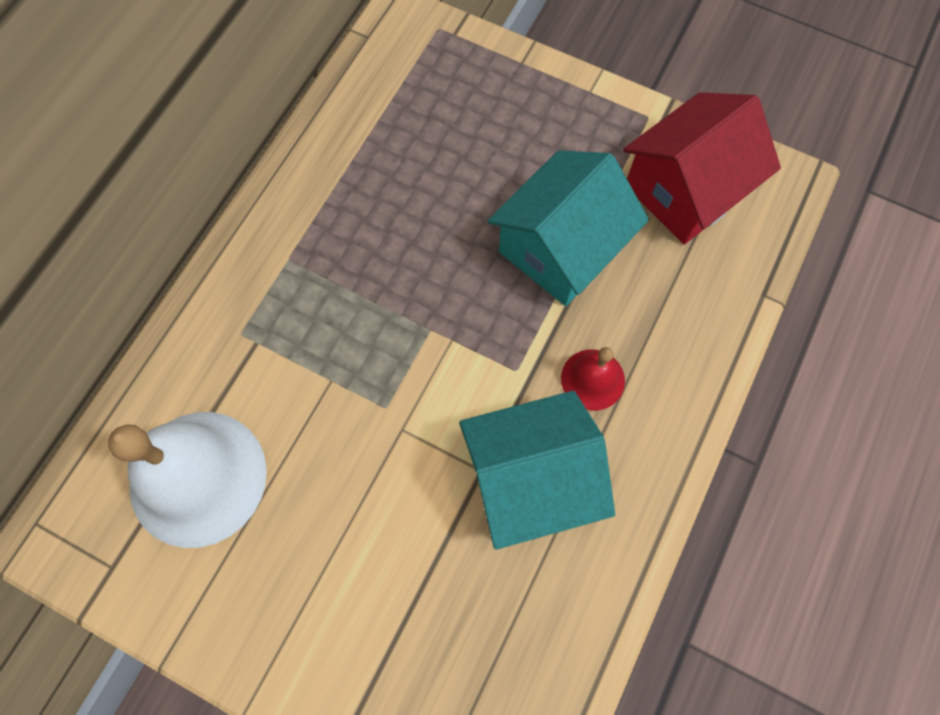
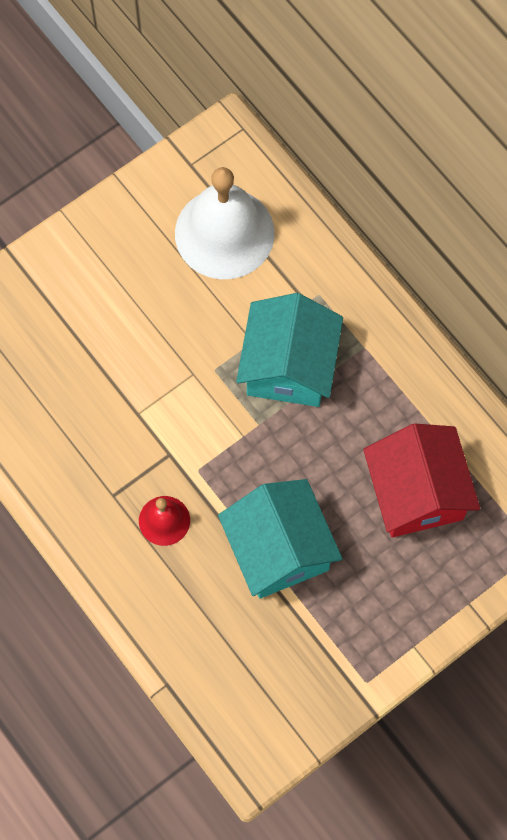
camera: 115 degrees right, 0 degrees up
turquoise house [459,391,615,550] -> turquoise house moved to [236,293,343,407]
red house [623,92,781,245] -> red house moved to [363,424,480,537]

